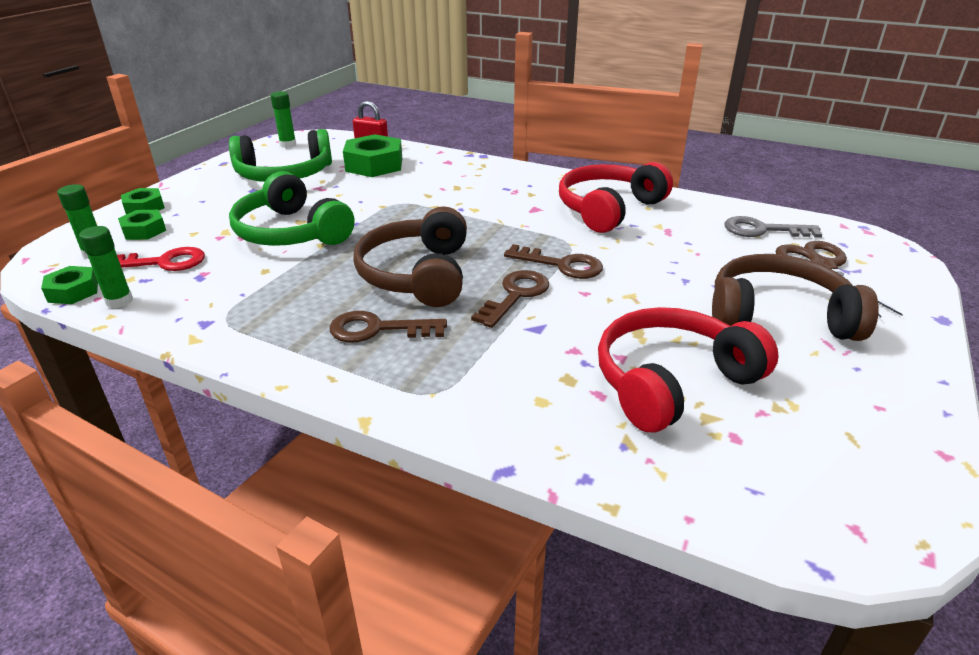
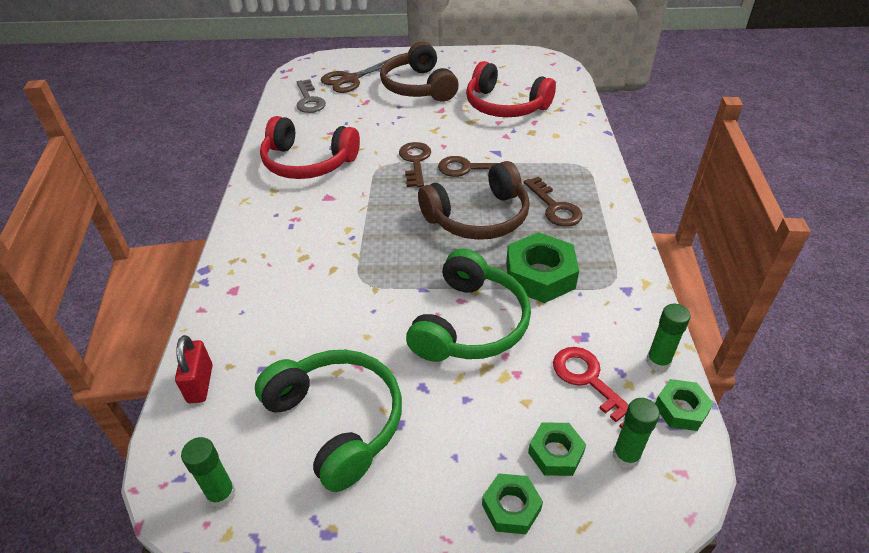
camera: 115 degrees left, 10 degrees up
green nut [343,134,402,177] -> green nut moved to [506,232,579,303]

